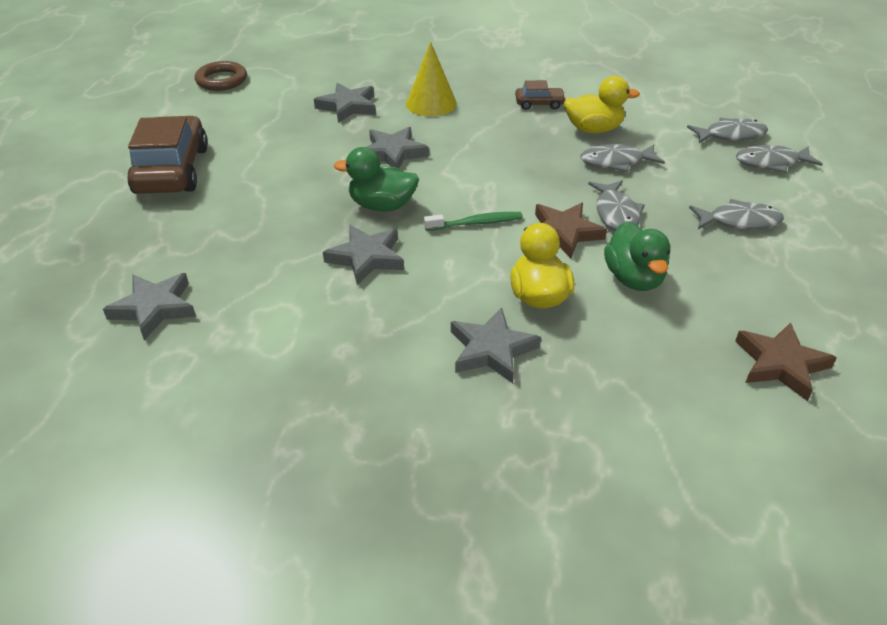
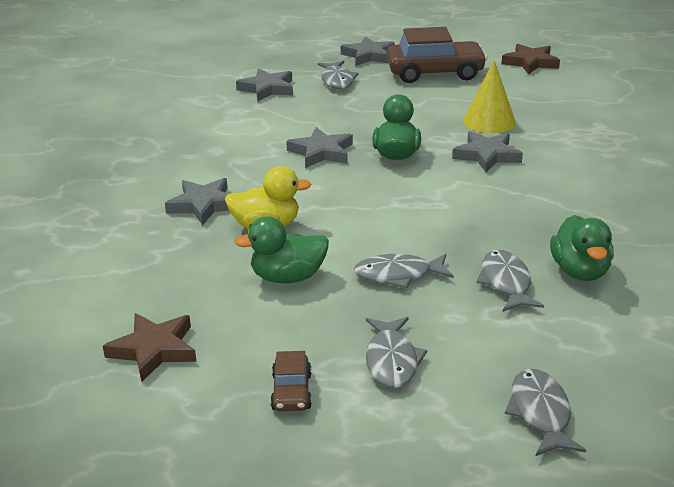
camera: 90 degrees right, 10 degrees down
brown ring [195,61,247,91] -> none
grey star [314,83,376,123] -> grey star moved to [341,37,395,66]
yellow cone [406,42,457,117] -> yellow cone moved to [463,60,516,133]
green toothbrush [424,212,523,231] -> none
brown car [515,80,566,110] -> brown car moved to [270,351,312,411]
brown star [535,203,607,259] -> brown star moved to [502,44,560,74]
yellow duck [564,76,640,133] -> green duck [550,215,614,281]
grey fish [687,118,768,143] -> grey fish moved to [318,61,358,89]

